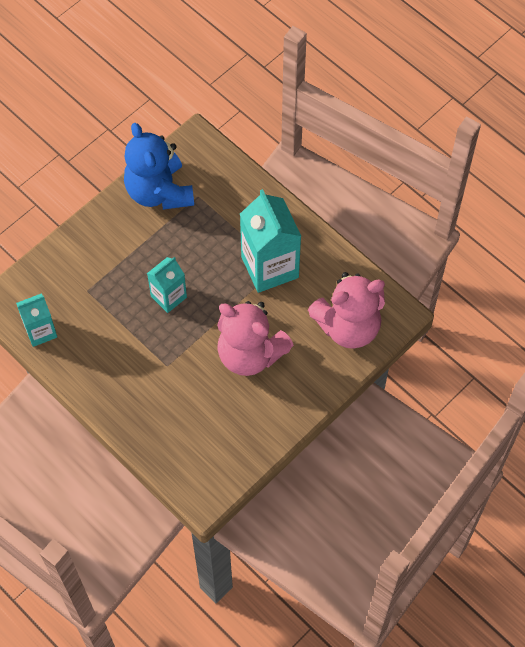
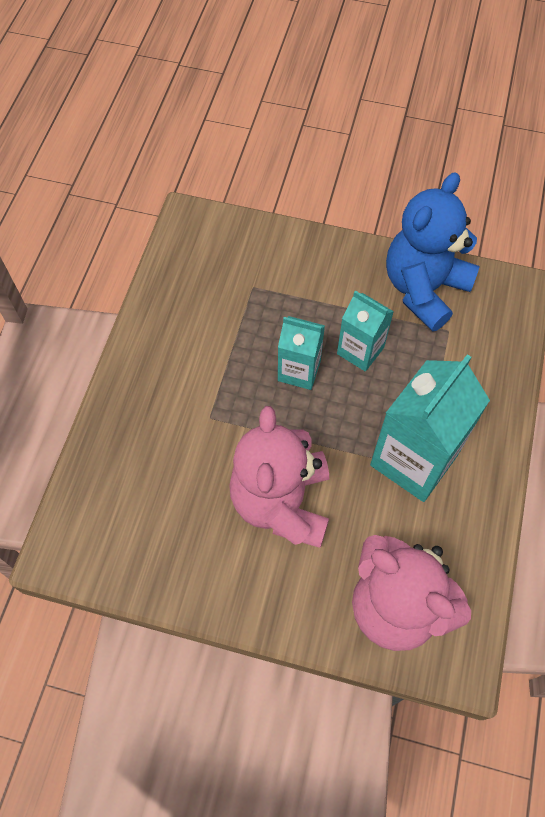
camera: 60 degrees right, 0 degrees up
turquoise carton [16,293,57,347] -> turquoise carton moved to [337,290,394,372]

